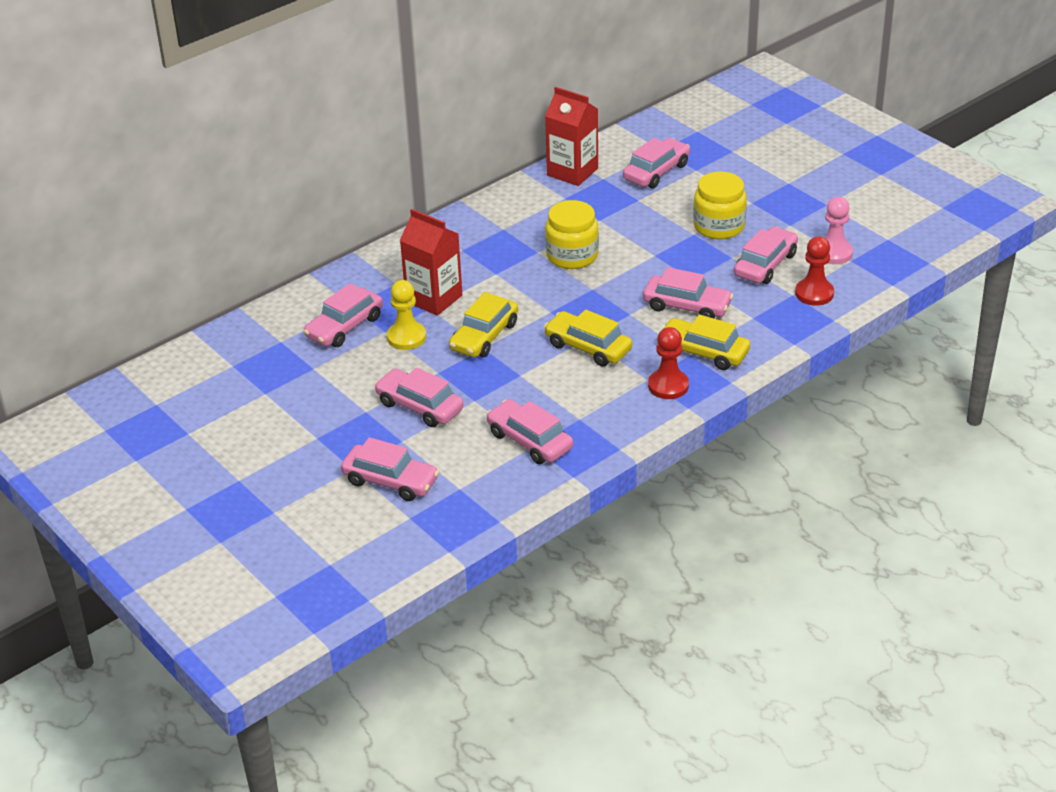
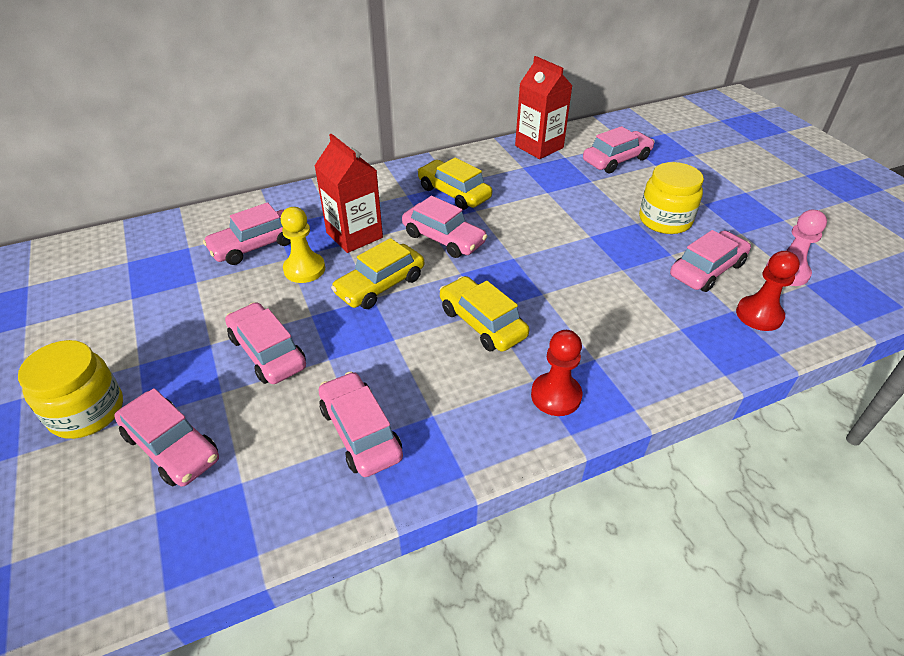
camera: 15 degrees right, 5 degrees up
yellow jar [545,200,599,269] -> yellow jar moved to [18,340,123,439]
pink car [643,267,733,318] -> pink car moved to [402,196,487,258]
yellow car [658,314,750,370] -> yellow car moved to [417,158,492,210]

